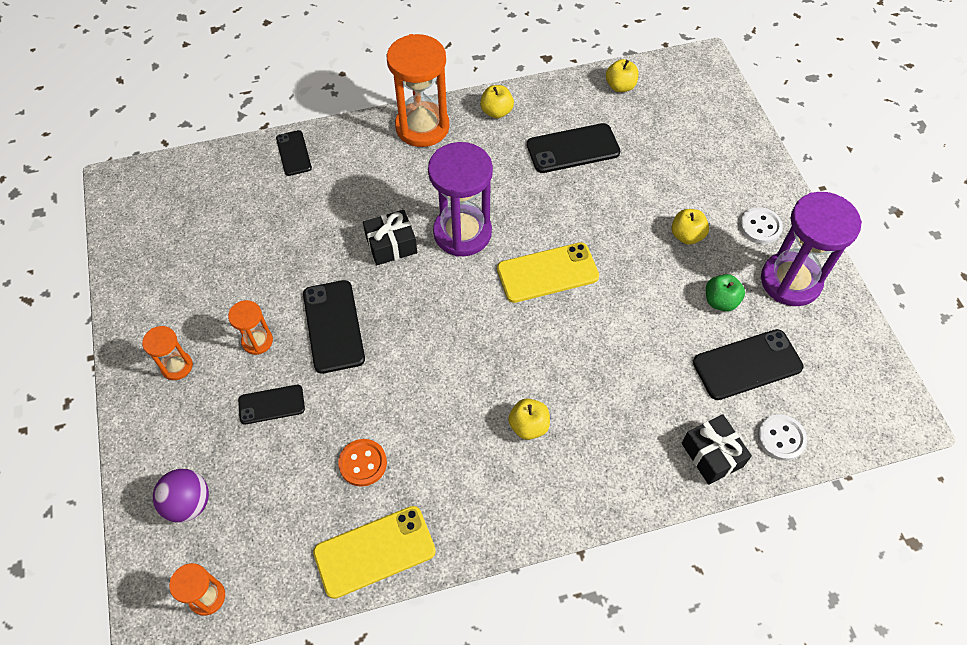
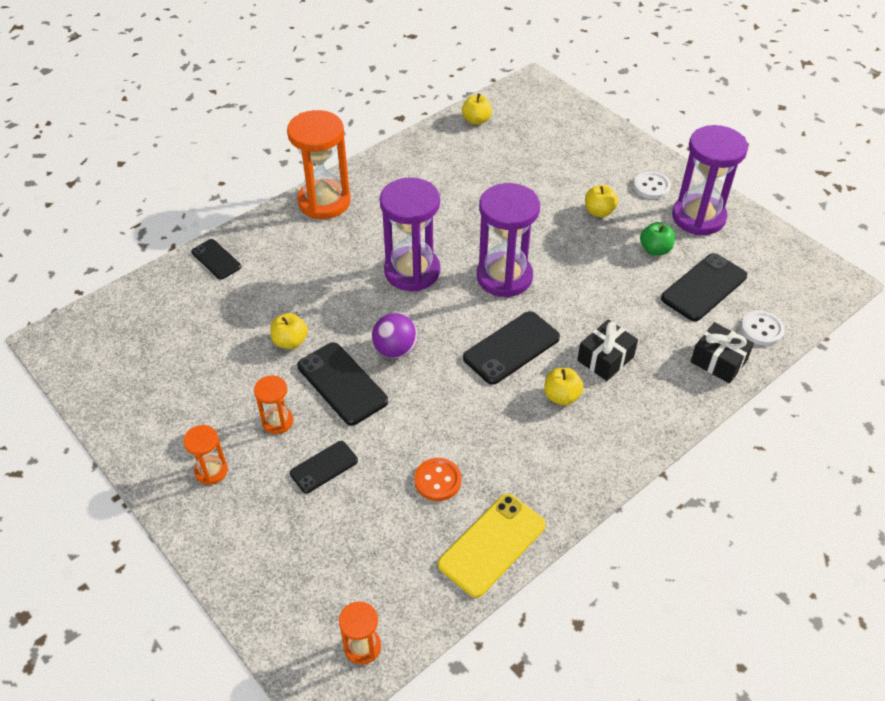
camera: 25 degrees left, 10 degrees down
purple ball [153,469,209,523] -> purple ball moved to [372,313,417,359]
black gift [363,210,417,265] -> black gift moved to [577,320,638,381]
yellow apple [480,85,514,119] -> yellow apple moved to [270,313,308,349]
yellow phone [497,242,599,303] -> purple hourglass [477,183,540,297]
black phone [527,123,620,173] -> black phone moved to [463,311,560,385]

